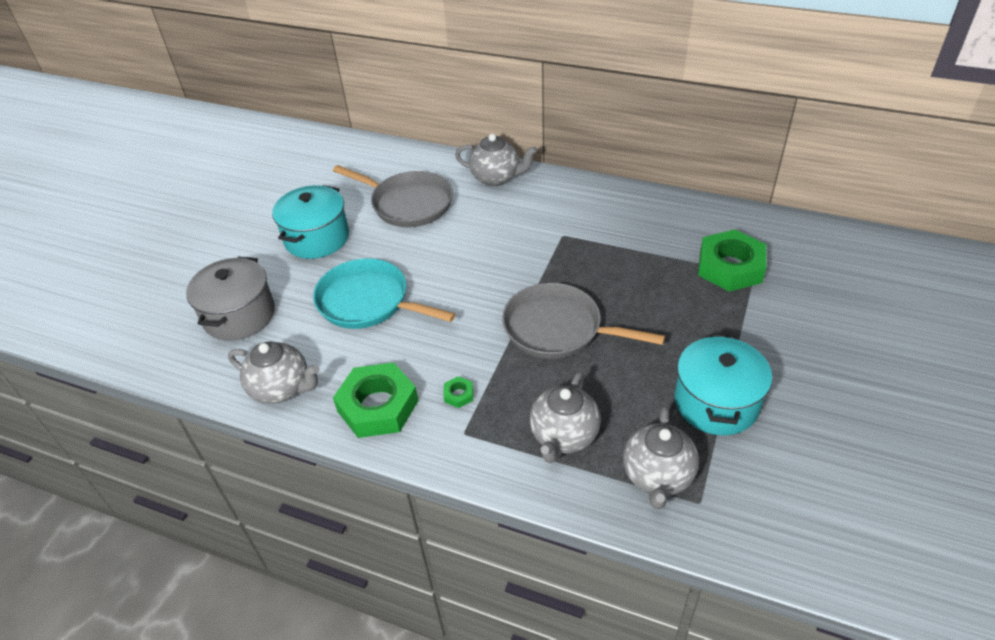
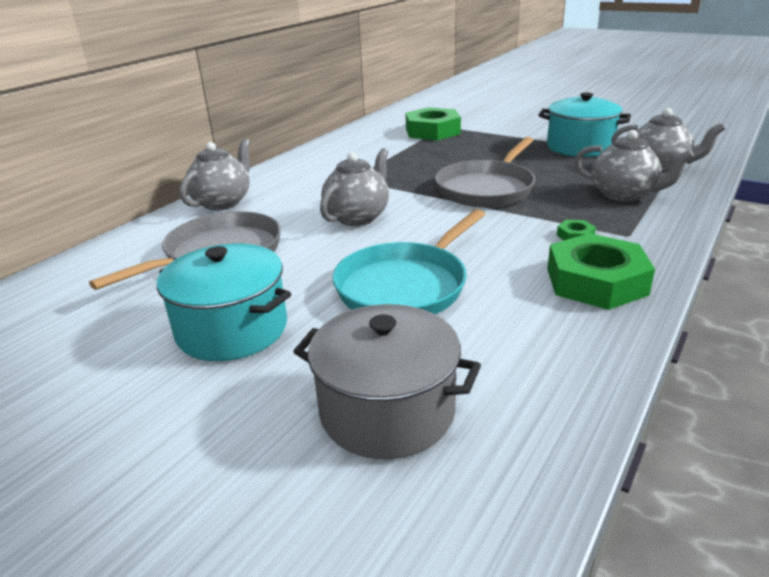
camera: 80 degrees left, 15 degrees down
grey teapot [228,341,320,404] -> grey teapot moved to [320,148,389,226]

